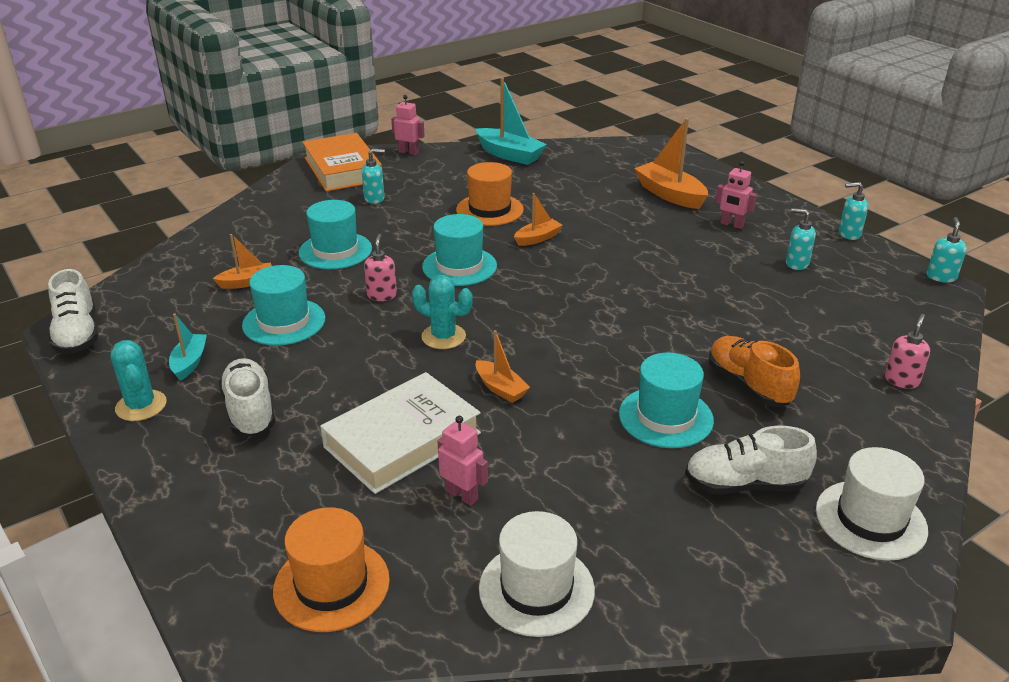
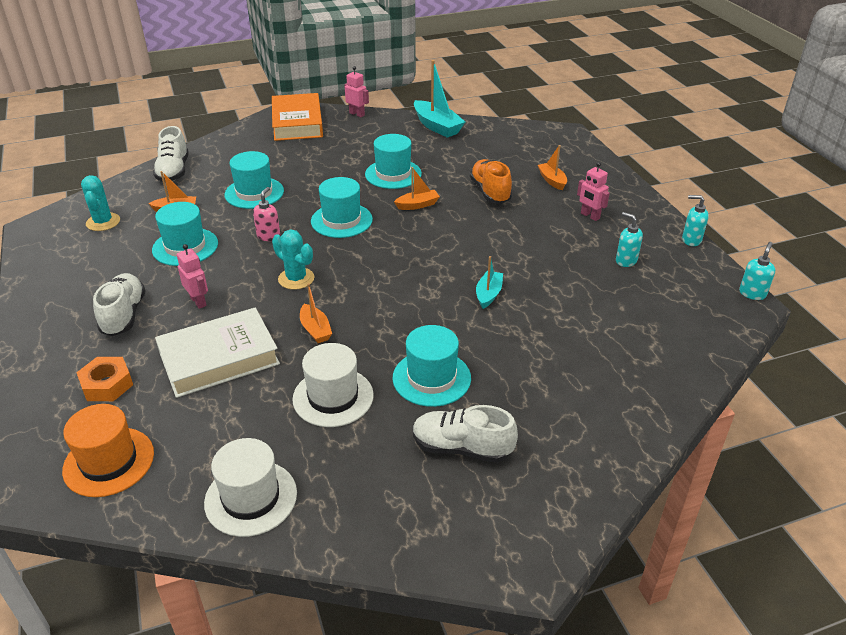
camera: 15 degrees right, 5 degrees up
white shoe [48,269,98,354] -> white shoe moved to [153,126,189,182]
turquoise cactus [110,340,167,421] -> turquoise cactus moved to [81,175,120,231]
turquoise boat [169,313,207,381] -> turquoise boat moved to [476,256,503,309]
turquoise soap dispenser [362,149,385,204] -> none
pink robot [437,416,488,506] -> pink robot moved to [177,244,208,309]
orange hat [456,162,524,226] -> turquoise hat [365,134,422,189]
orange boat [634,118,708,209] -> orange boat [538,145,567,190], size x0.58
orange shoe [708,336,800,406] -> orange shoe moved to [470,159,512,203]
white hat [816,447,928,561] -> white hat moved to [292,343,374,427]
pink soap dispenser [885,314,930,389] -> none
none -> orange nut [76,357,133,401]

